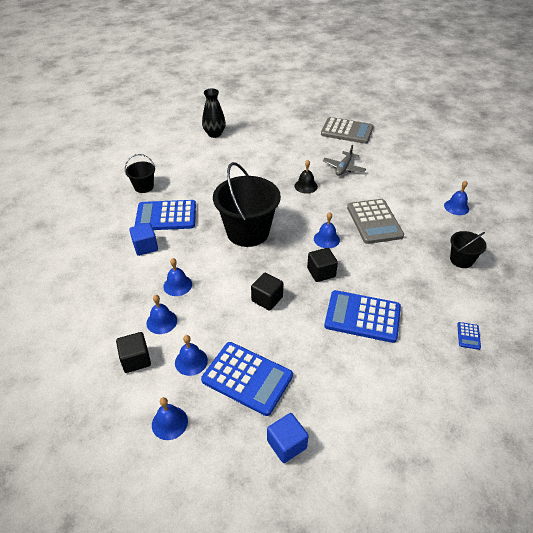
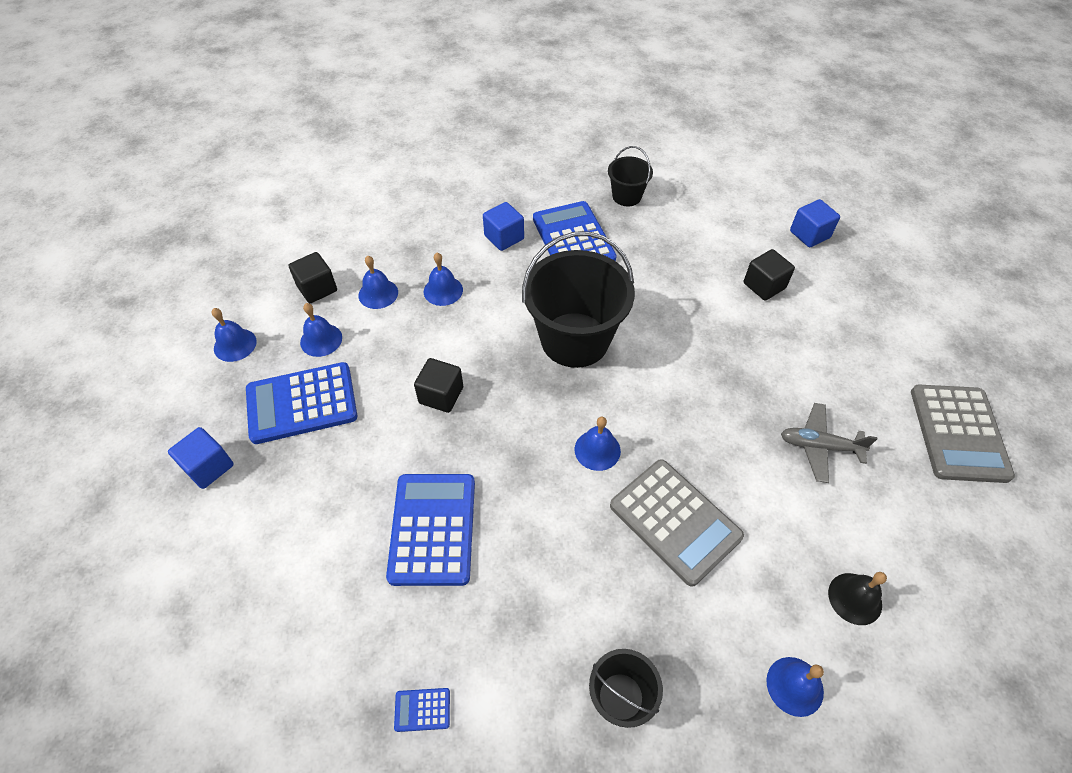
camera: 75 degrees right, 10 degrees up
blue calculator [201,342,293,416] -> blue calculator turned 60 degrees clockwise [246,362,357,444]
black vase [202,89,226,138] -> blue cube [790,199,840,248]
black bell [294,160,318,194] -> black bell moved to [828,572,887,625]
black cube [307,248,338,282] -> black cube moved to [744,249,795,301]
grey calculator [347,199,404,244] -> grey calculator turned 105 degrees counterclockwise [610,459,744,587]

